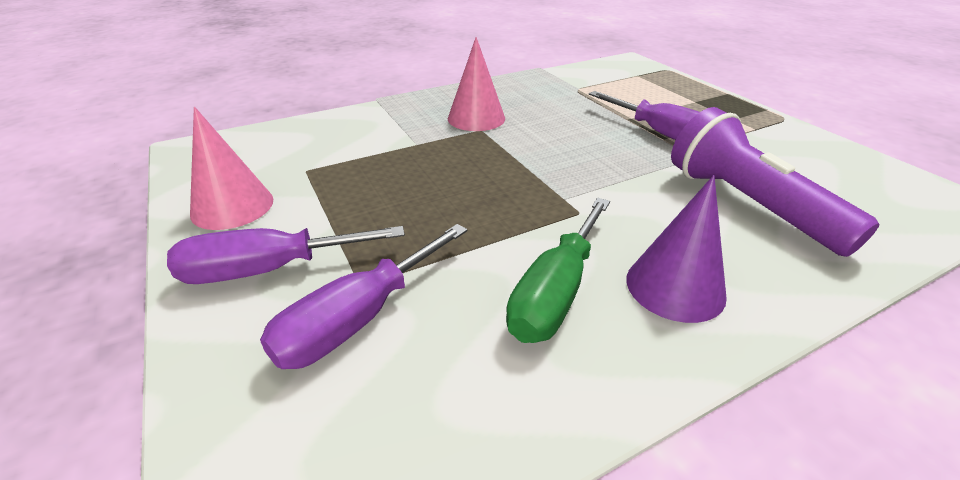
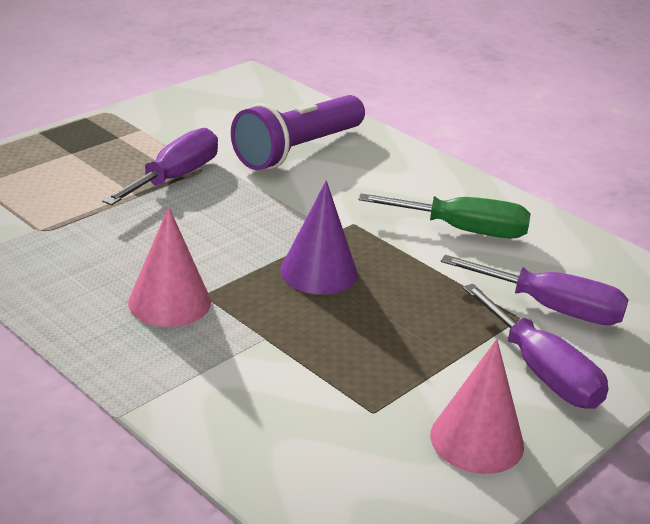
camera: 110 degrees left, 5 degrees down
purple cone [627,175,727,323] -> purple cone moved to [280,181,358,295]

